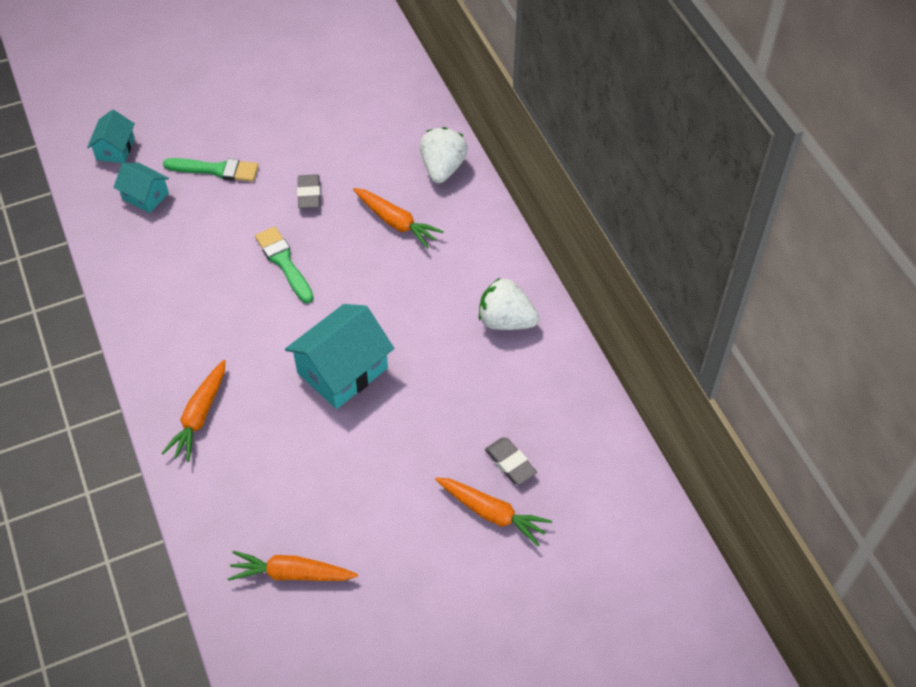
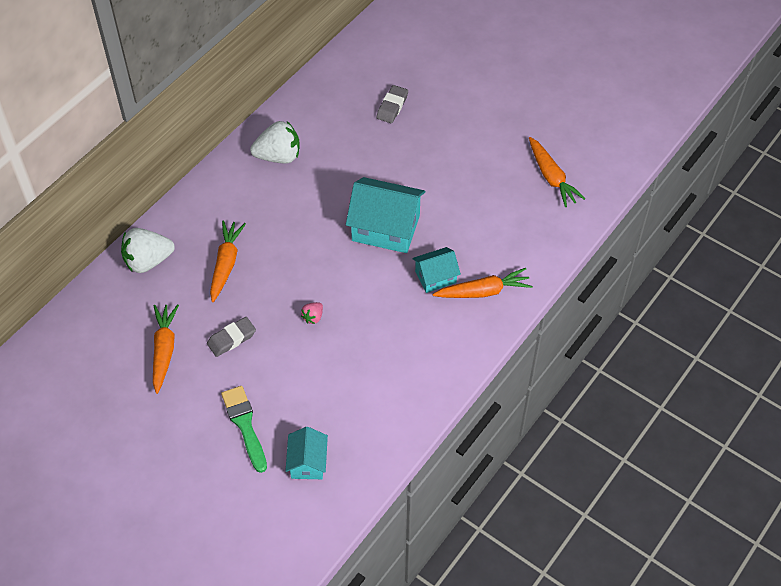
camera: 120 degrees left, 0 degrees up
turquoise house [87,110,135,163] -> turquoise house moved to [412,247,461,293]
green brush [255,226,314,303] -> pink strawberry [301,302,323,324]
orange carrot [435,477,552,546] -> orange carrot moved to [153,304,179,394]
white strawberry [479,278,539,330] -> white strawberry turned 90 degrees counterclockwise [250,121,300,164]

